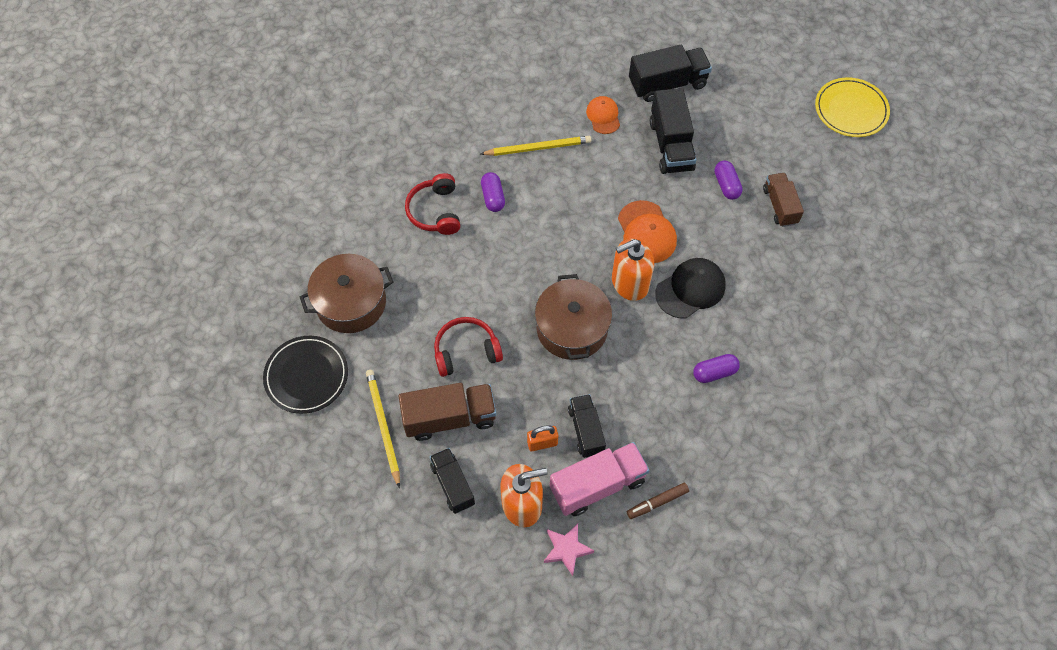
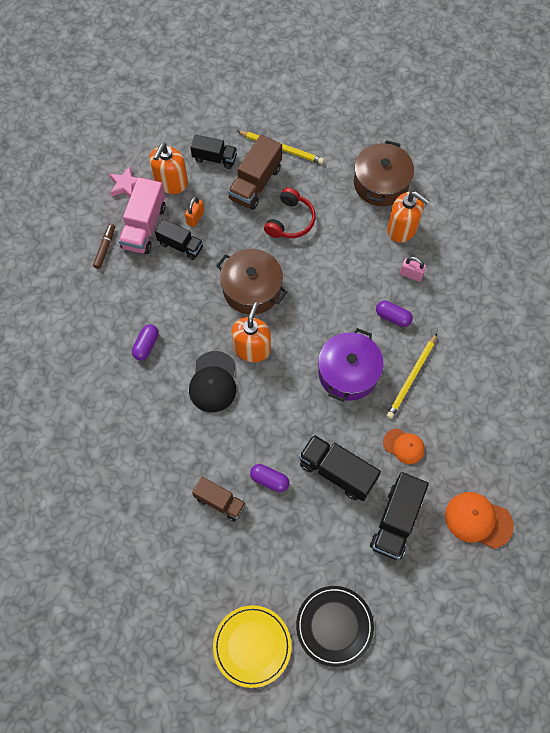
camera: 130 degrees right, 5 degrees up
black plate [263,336,348,414] -> black plate moved to [296,586,374,667]
red headphones [405,173,460,235] -> pink padlock [400,257,426,282]
orange cap [618,200,677,263] -> orange cap moved to [445,492,514,549]
none -> purple pot [318,328,384,402]
none -> orange soap dispenser [387,191,429,243]

